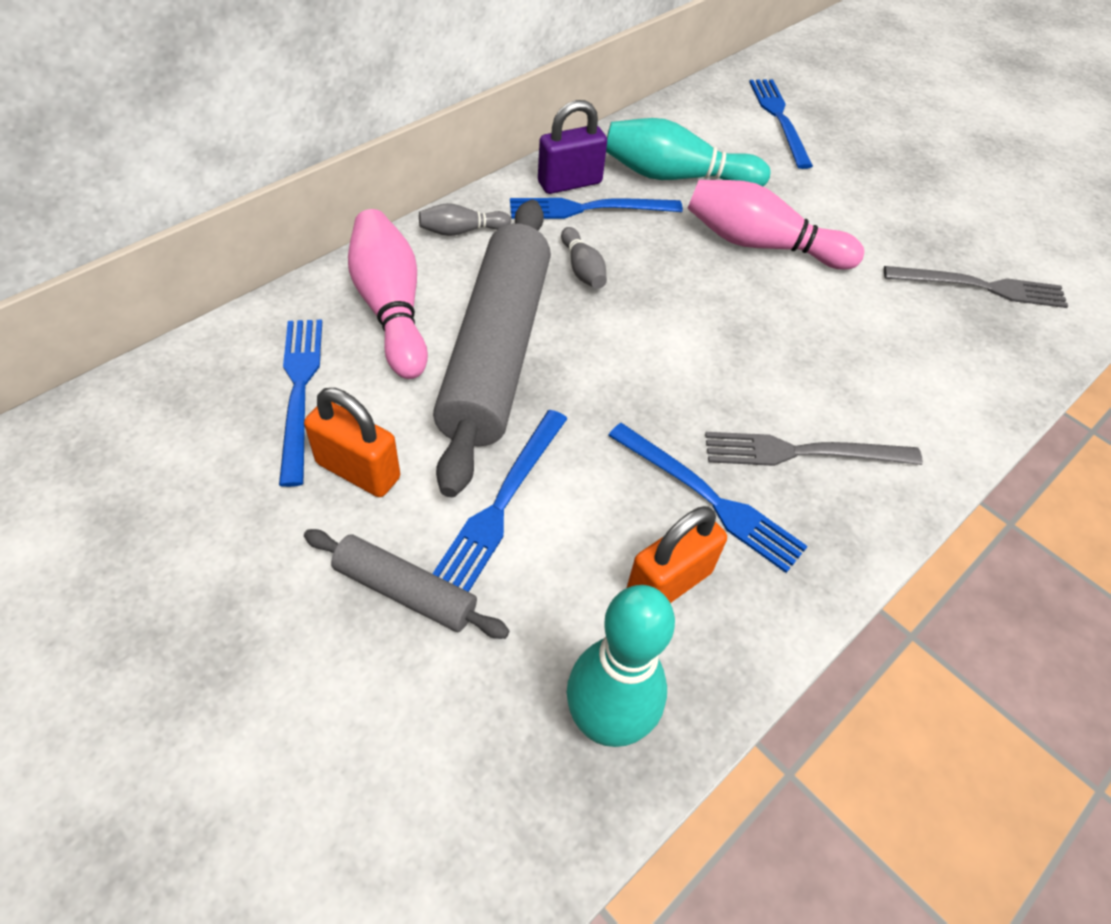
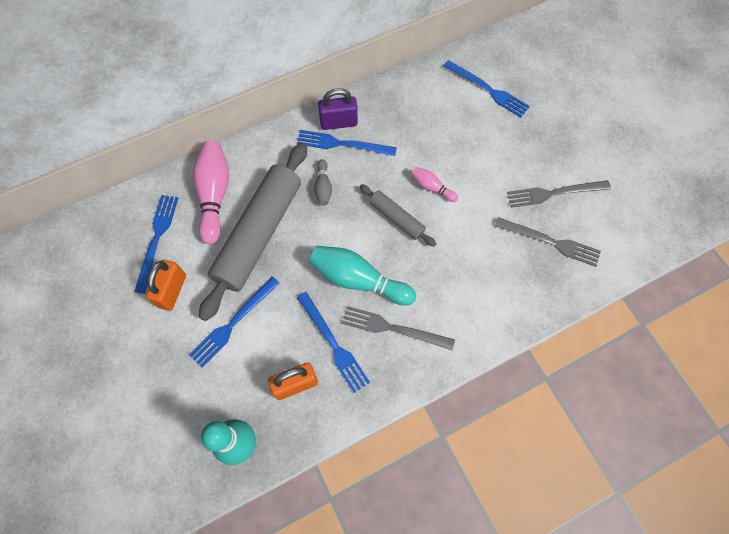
camera: 20 degrees right, 15 degrees up
orange padlock [304,388,400,497] -> orange padlock turned 60 degrees clockwise [146,260,186,311]
grey rolling pin [304,529,509,639] -> grey rolling pin moved to [360,184,436,247]
grey bowling pin [419,203,511,236] -> none
turquoise bowling pin [606,118,770,186] -> turquoise bowling pin moved to [309,246,416,306]
pink bowling pin [687,180,864,270] -> pink bowling pin [411,167,458,202], size x0.51
blue fork [749,79,813,169] -> blue fork turned 120 degrees clockwise [443,60,530,117]
none -> grey fork [507,180,611,208]

